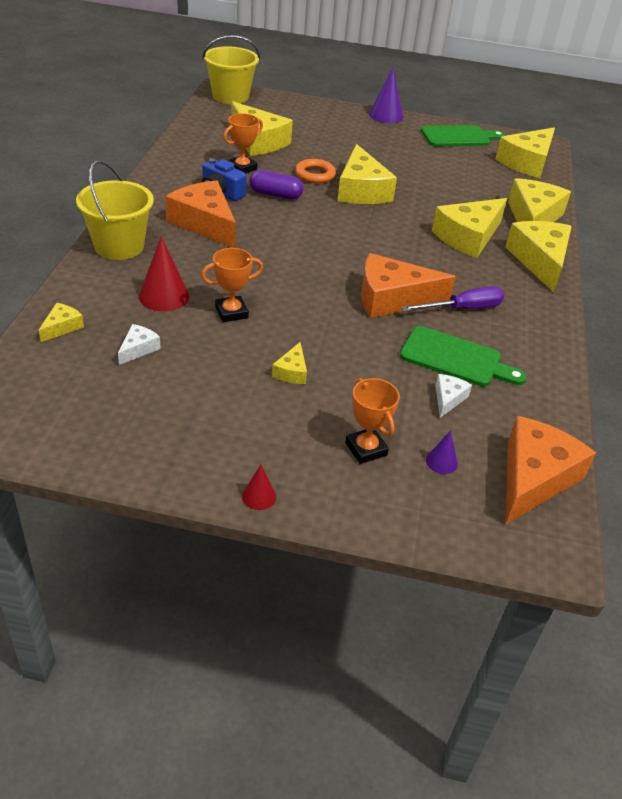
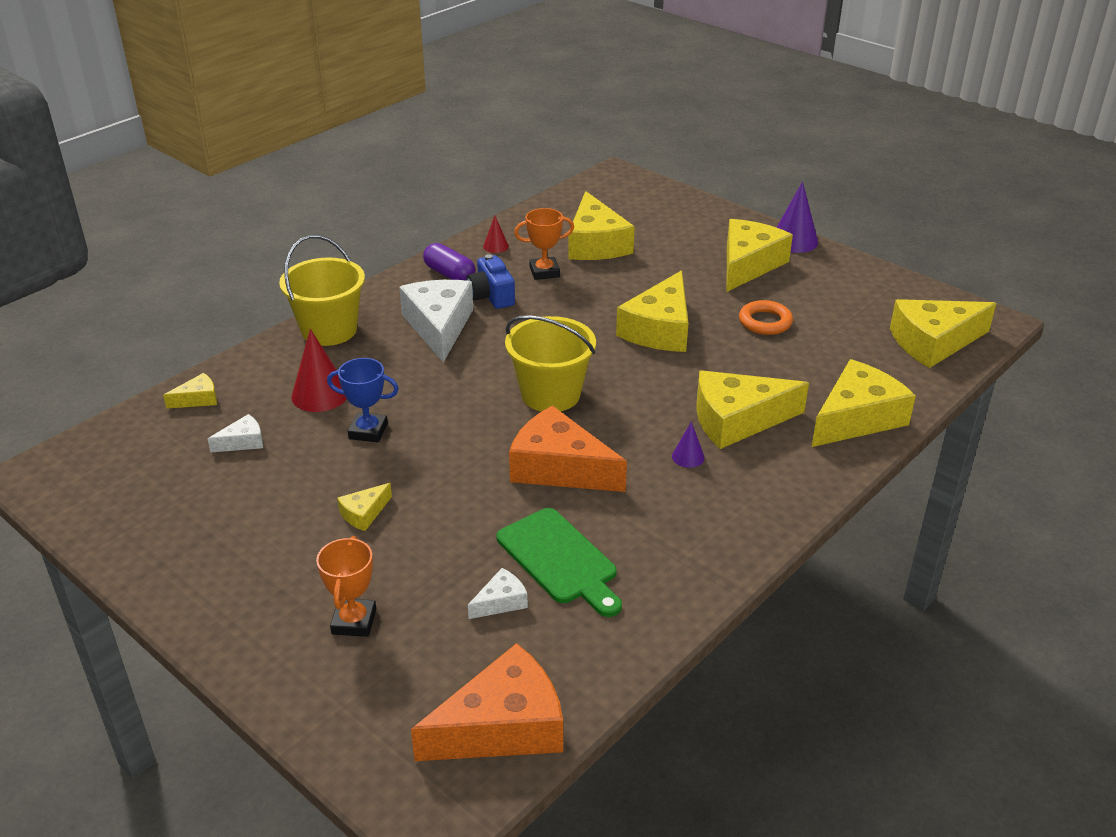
camera: 35 degrees right, 5 degrees down
orange cheese [165,180,236,248] -> white cheese [399,280,473,362]
orange trophy [201,248,263,322] -> blue trophy [327,358,399,442]
yellow bucket [202,35,260,104] -> yellow bucket moved to [505,315,596,412]
red cone [242,465,276,510] -> red cone moved to [483,216,509,253]
purple capsule [249,170,303,199] -> purple capsule moved to [423,243,475,280]
orange ring [295,159,336,183] -> orange ring moved to [739,300,793,335]
purple screwdriver [401,286,504,311] -> none
green cutting board [421,125,505,147] -> none
purple cone [426,431,458,474] -> purple cone moved to [672,422,705,468]
yellow cheese [505,221,572,292] -> yellow cheese moved to [727,219,793,292]

